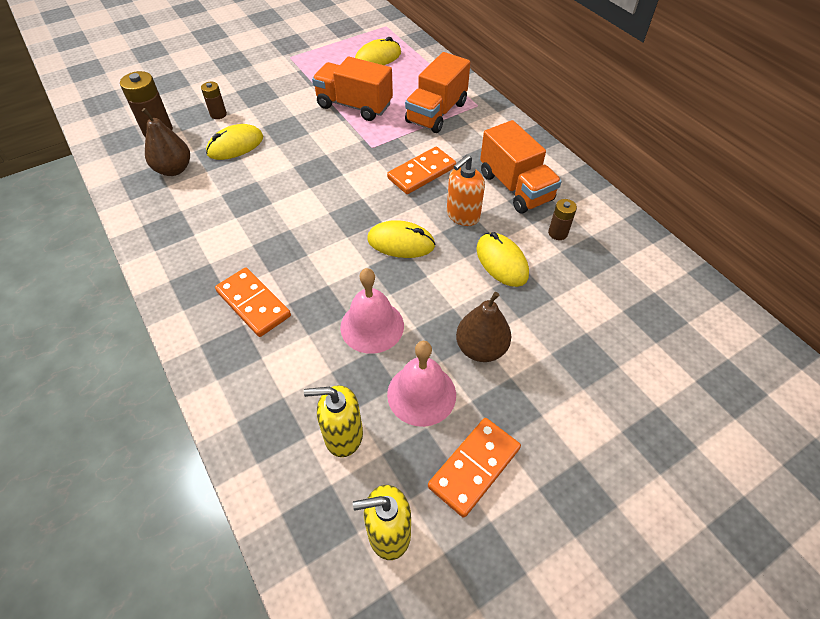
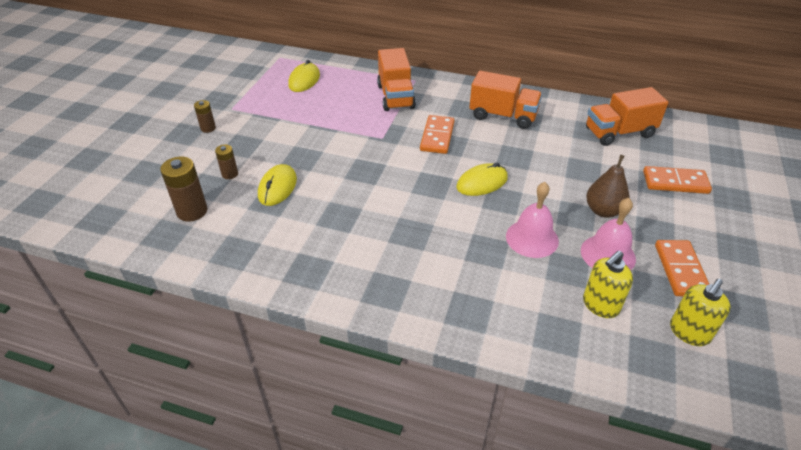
camera: 40 degrees left, 10 degrees down
brown pear [142,108,190,176] -> none
orange domino [215,267,291,337] -> orange domino moved to [643,166,712,194]
orange truck [312,57,393,121] -> orange truck moved to [586,87,668,146]
orange soap dispenser [447,155,485,226] -> none
yellow mouse [476,232,529,287] -> none
brown battery [548,199,577,240] -> brown battery moved to [194,100,216,133]

